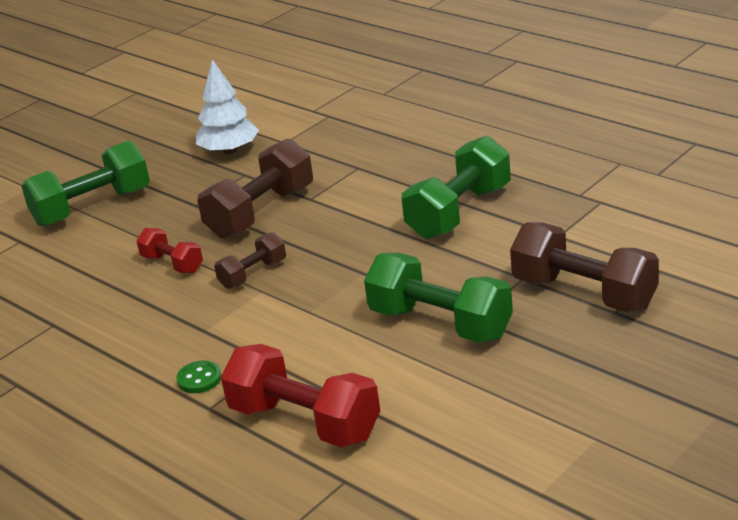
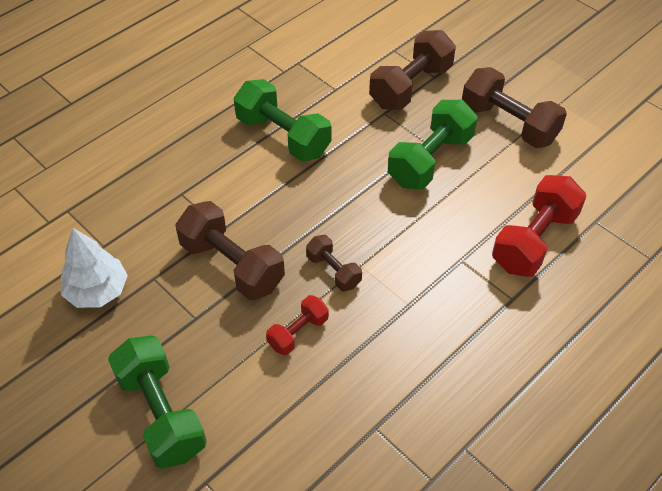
camera: 90 degrees left, 20 degrees up
green button [176,361,222,393] -> none
none -> brown dumbbell [462,67,567,148]

